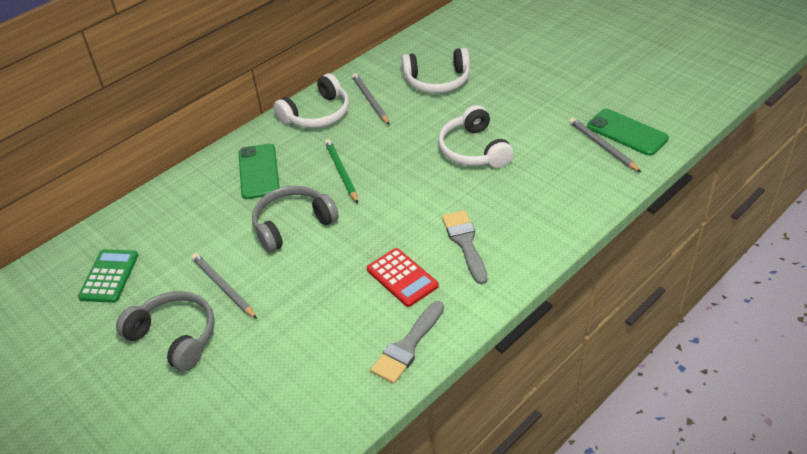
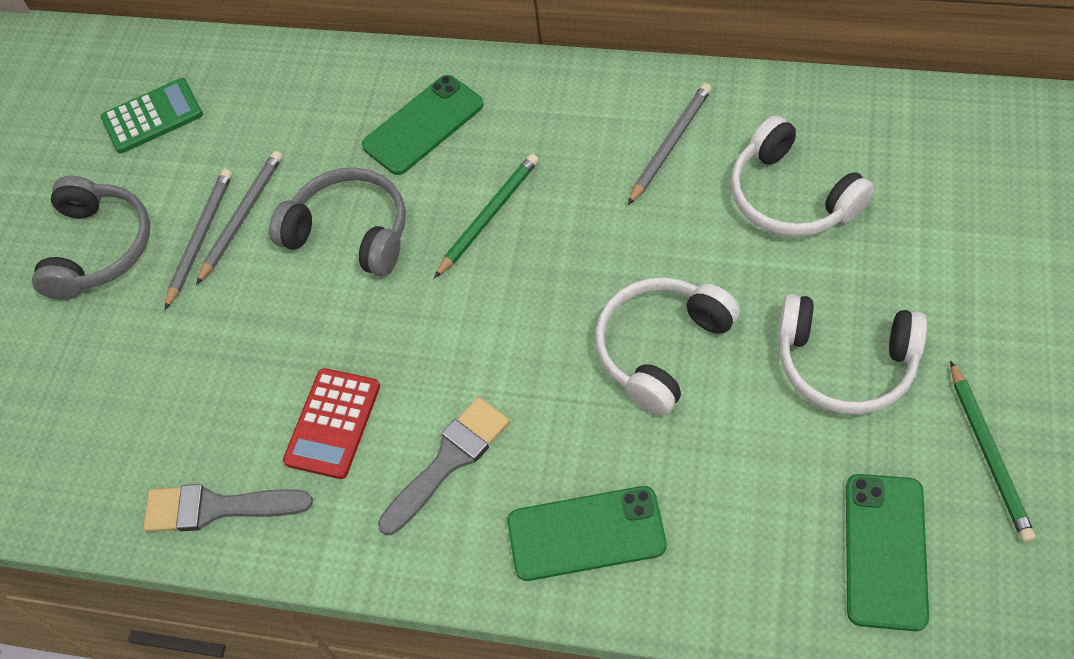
camera: 60 degrees right, 15 degrees up
white headphones [274,73,349,128] -> white headphones moved to [778,294,928,415]
grey pencil [569,118,641,172] -> grey pencil moved to [196,151,283,285]
none -> green phone [507,486,667,581]
none -> green pencil [950,361,1036,543]

